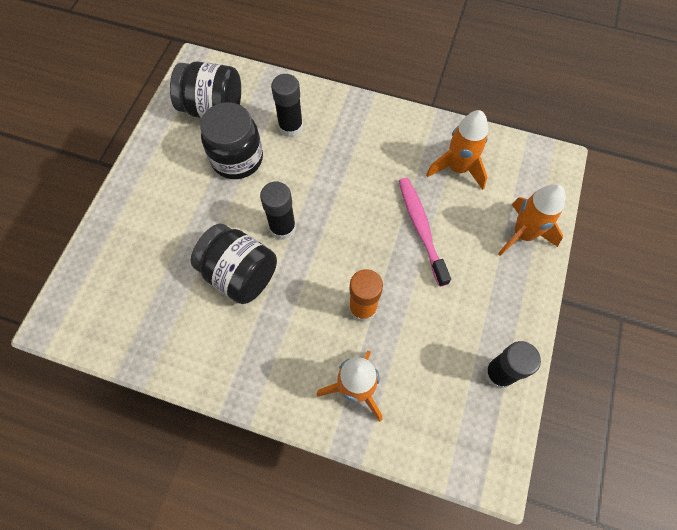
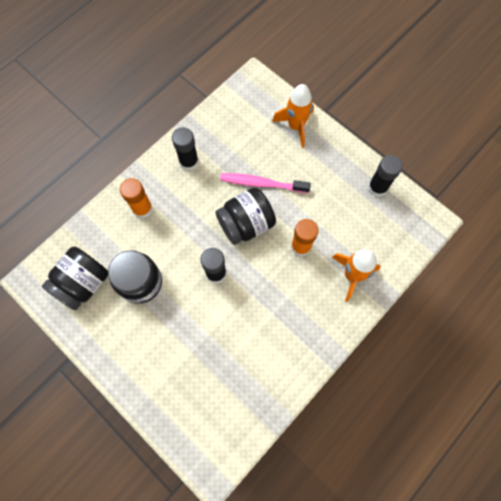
camera: 65 degrees left, 5 degrees up
black jar [191,224,277,304] -> black jar moved to [215,187,276,245]
black glue stick [271,74,303,137] -> black glue stick moved to [172,127,199,171]
orange rocket [426,110,488,190] -> none
none -> orange glue stick [120,178,153,218]

